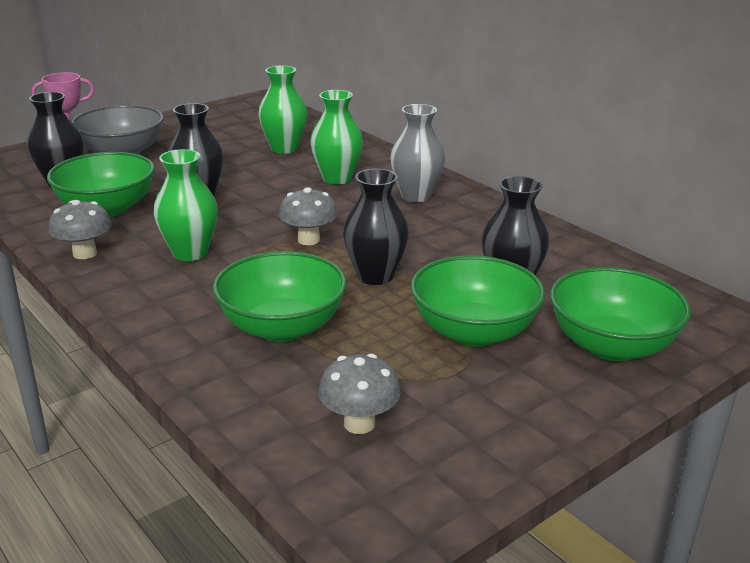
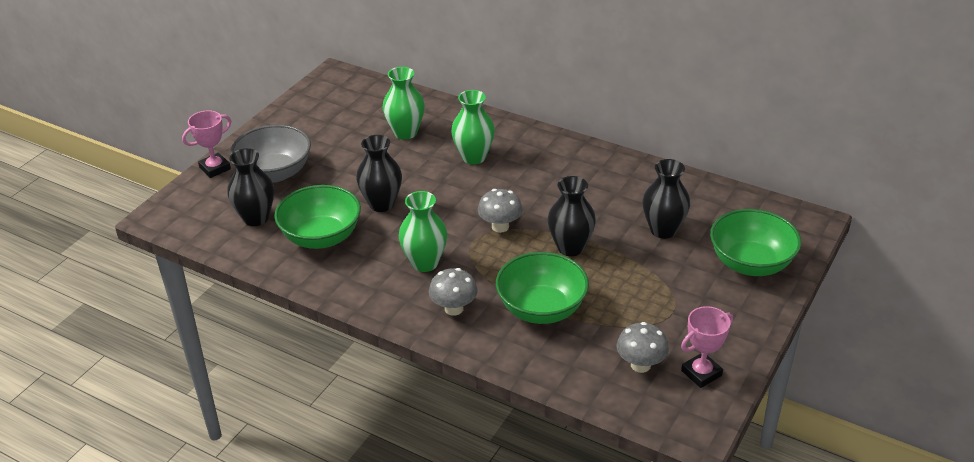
camera: 20 degrees left, 10 degrees up
grey mushroom [49,200,112,259] -> grey mushroom moved to [429,268,477,316]
grey vase [390,104,445,203] -> none
green bowl [411,255,545,347] -> none
none -> pink trophy [681,306,733,388]

